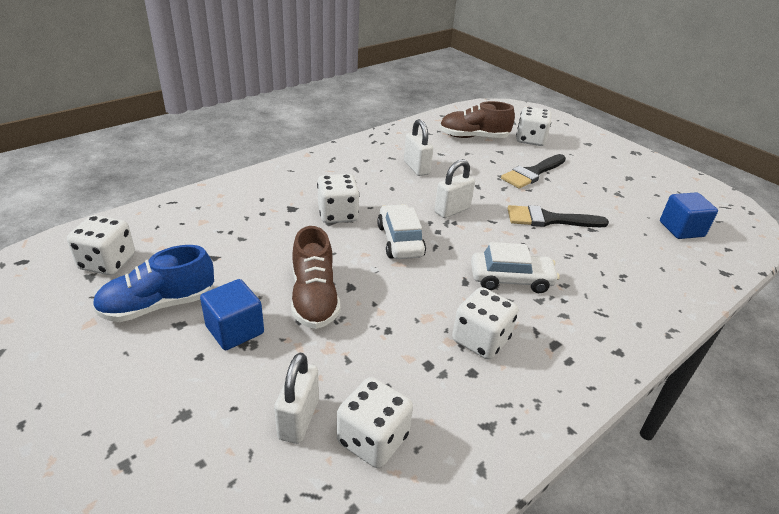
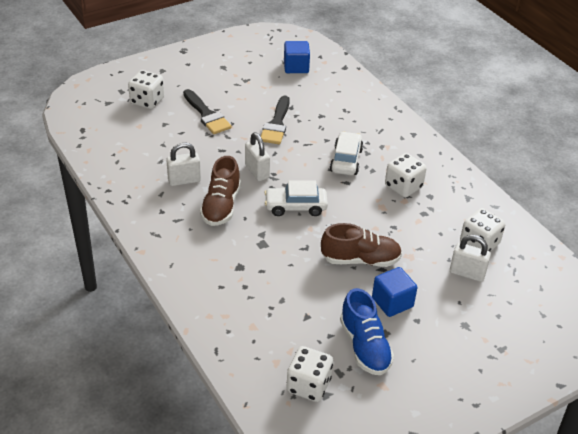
camera: 80 degrees left, 5 degrees up
white dice [317,174,360,223] -> none
brown shoe [439,101,515,138] -> brown shoe moved to [200,156,241,226]

